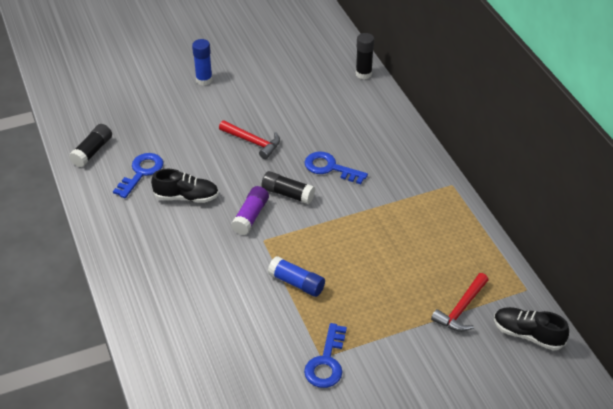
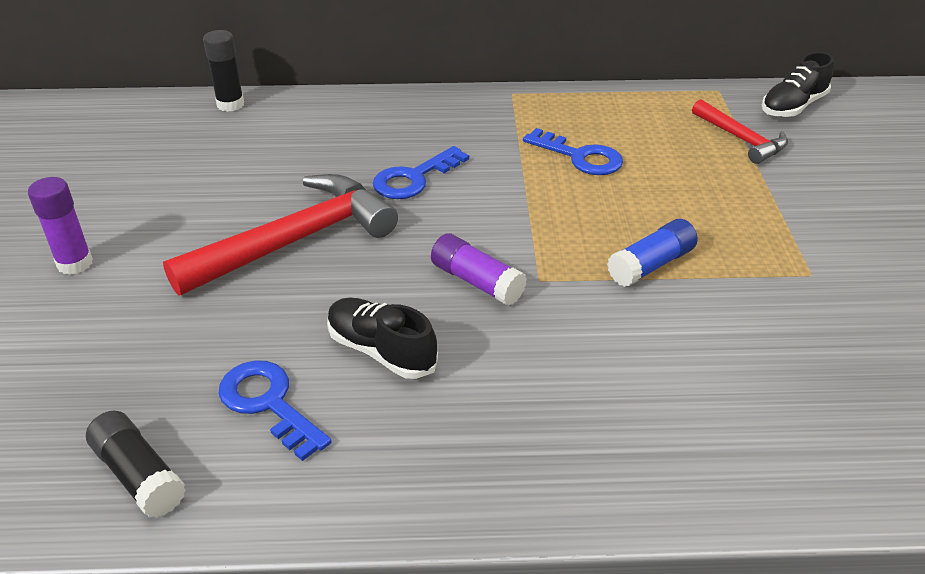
camera: 70 degrees left, 5 degrees down
black shoe [151,169,219,203] -> black shoe turned 75 degrees counterclockwise [327,297,438,379]
blue glue stick [192,39,213,86] -> purple glue stick [28,177,93,275]
red hammer [219,120,280,159] -> red hammer [163,174,398,296], size x1.80
black glue stick [261,171,315,204] -> none
blue key [304,323,347,388] -> blue key moved to [523,128,623,175]

